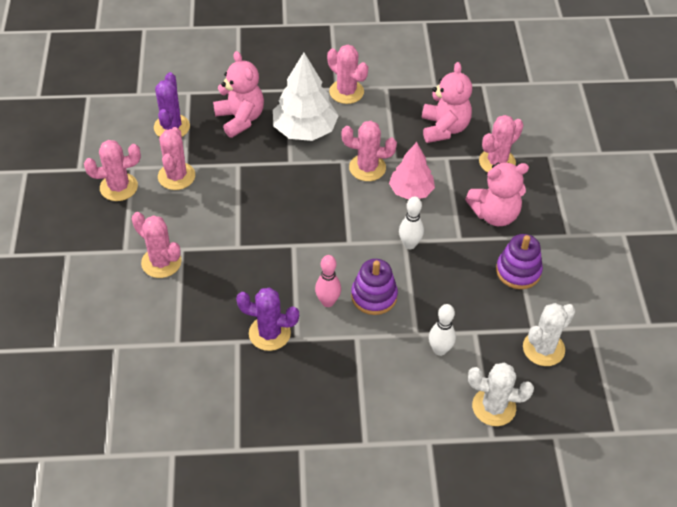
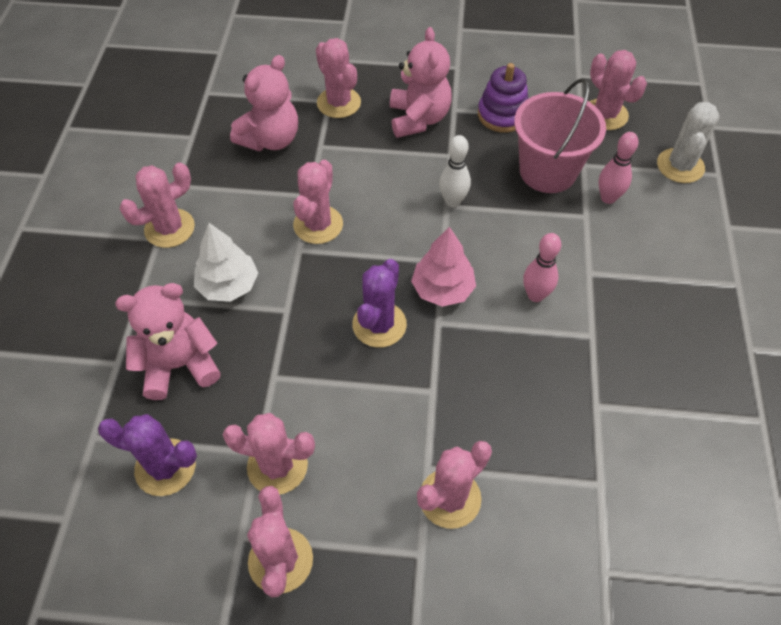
camera: 80 degrees left, 5 degrees up
purple cactus [236,287,299,351] -> purple cactus moved to [352,259,407,348]
white tree [273,52,339,141] -> white tree [194,223,258,302], size x0.66
purple stacking toy [351,259,398,315] -> none
pink tree [389,142,435,200] -> pink tree moved to [411,227,476,307]
pink teddy bear [422,62,472,143] -> pink teddy bear turned 120 degrees clockwise [230,55,298,151]
white bowling pin [429,304,456,356] -> pink bowling pin [599,132,639,204]
white cactus [523,303,575,366] -> pink cactus [590,50,647,130]
none -> pink bucket [514,78,606,193]

